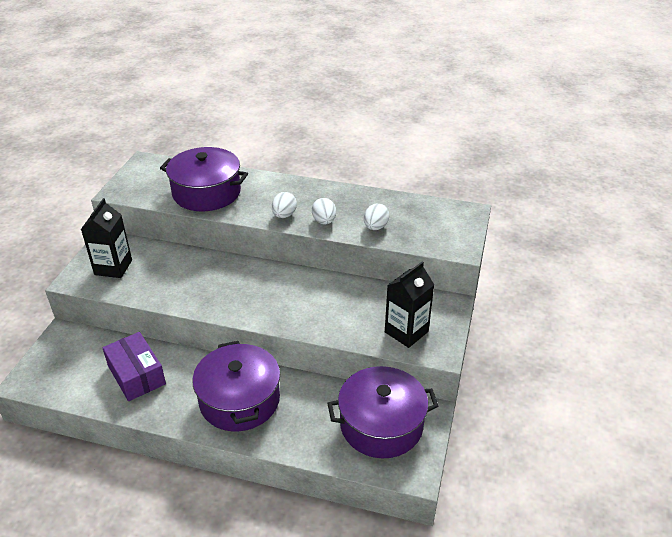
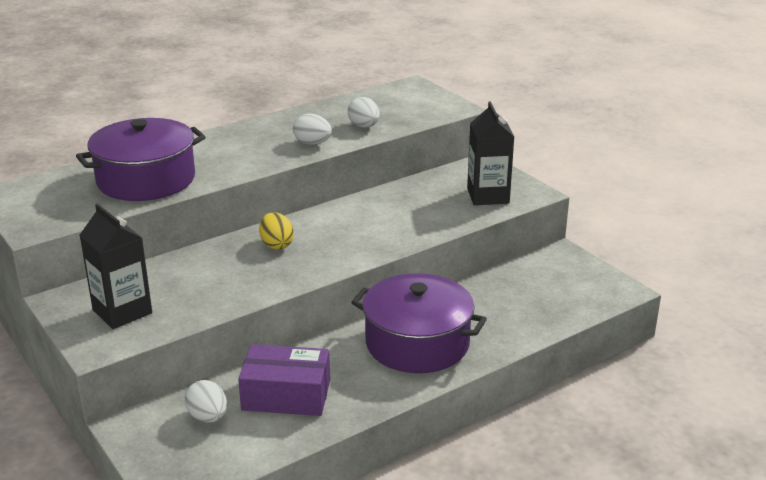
camera: 50 degrees left, 10 degrees down
white egg [272,192,297,218] -> white egg moved to [185,380,227,423]
purple pot [328,366,438,458] -> none
none -> yellow egg [259,212,294,250]

